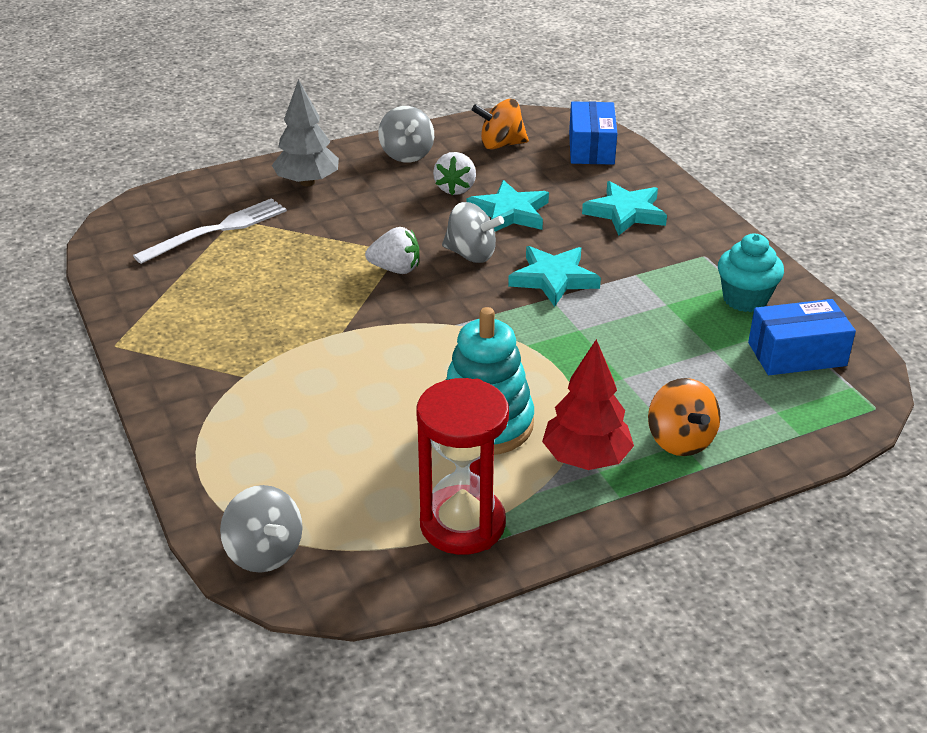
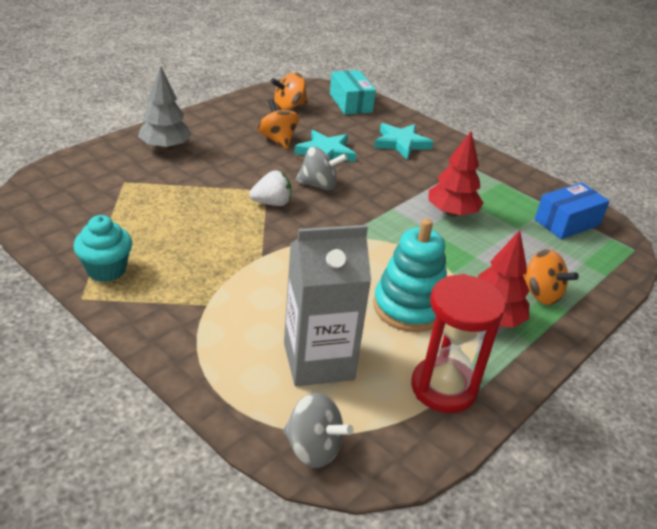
camera: 25 degrees left, 0 degrees up
white fork [133,198,287,264] -> none
grey spinning top [378,106,434,163] -> none
white strawberry [433,152,476,195] -> orange spinning top [257,99,299,149]
turquoise star [508,246,601,307] -> none
blue box [569,101,617,165] -> turquoise box [330,70,376,115]
turquoise cupcake [718,234,784,312] -> turquoise cupcake moved to [73,215,132,282]
none -> grey carton [284,225,371,386]
none -> red tree [428,131,484,217]

